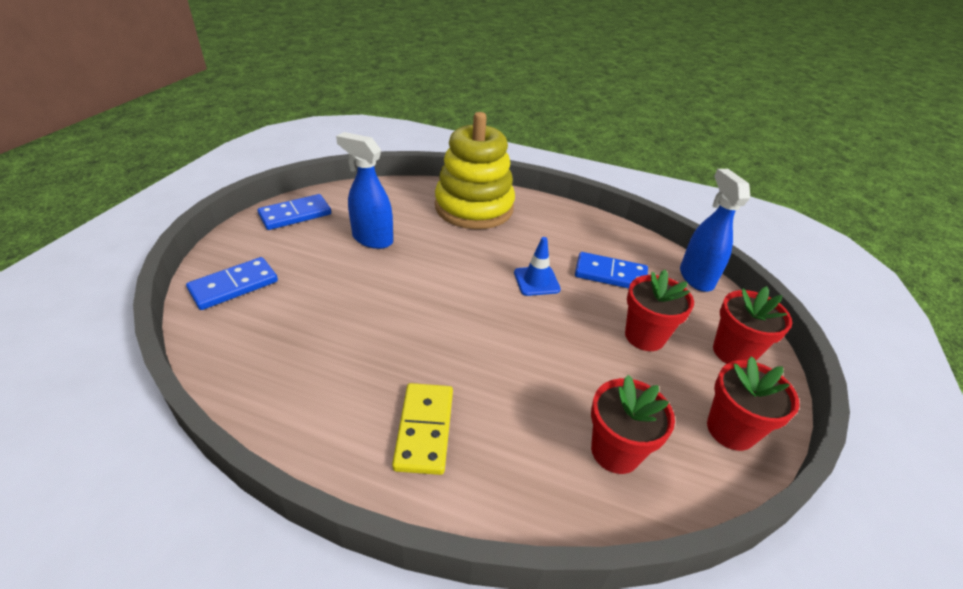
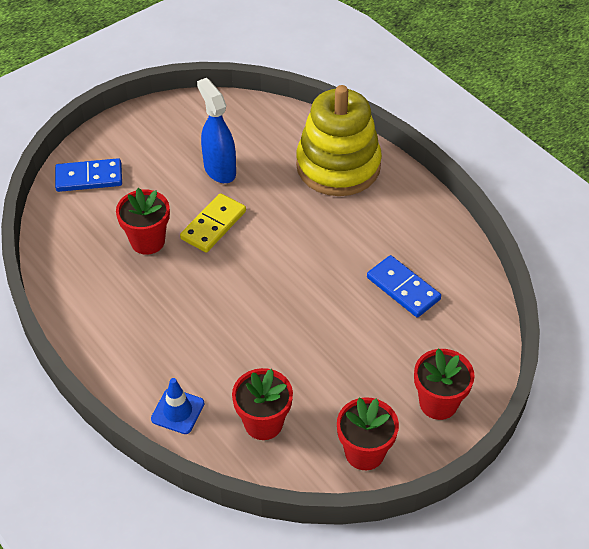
camera: 35 degrees right, 10 degrees up
blue domino [258,194,331,230] -> none
yellow domino [392,383,453,475] -> yellow domino moved to [180,193,246,252]
blue traffic cone [514,237,561,296] -> blue traffic cone moved to [151,378,205,434]
red flower pot [625,270,694,351] -> red flower pot moved to [116,188,170,255]
blue spray bottle [680,169,751,292] -> none

